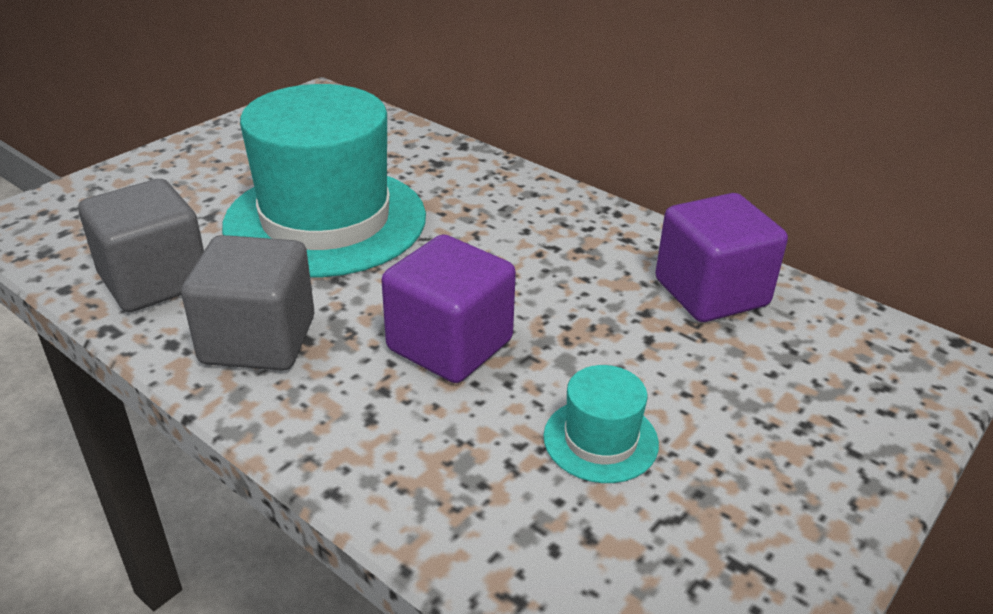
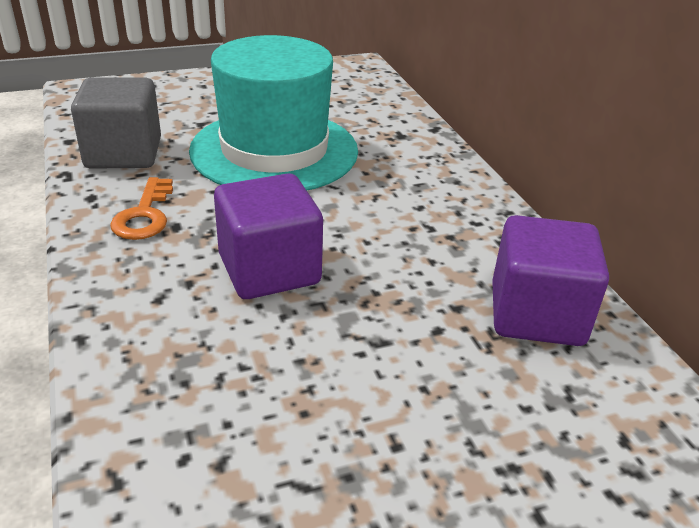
camera: 30 degrees right, 0 degrees up
grey cube [181,235,314,371] -> orange key [110,177,173,240]
turquoise hat [543,365,659,483] -> none

